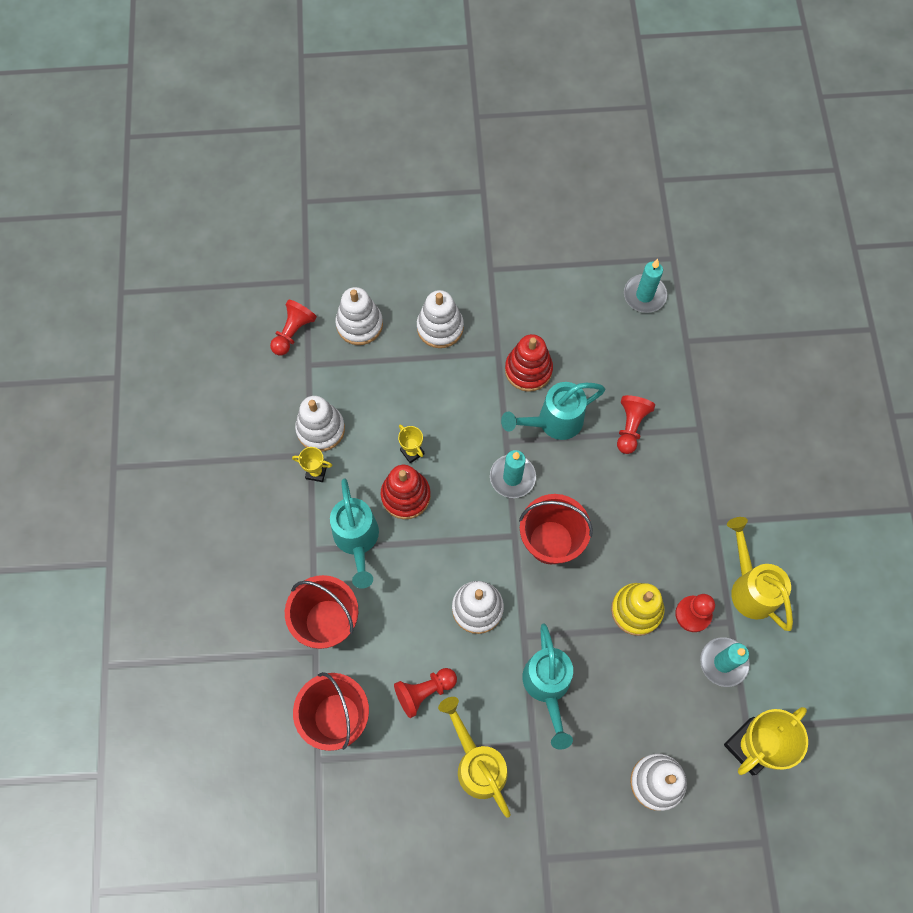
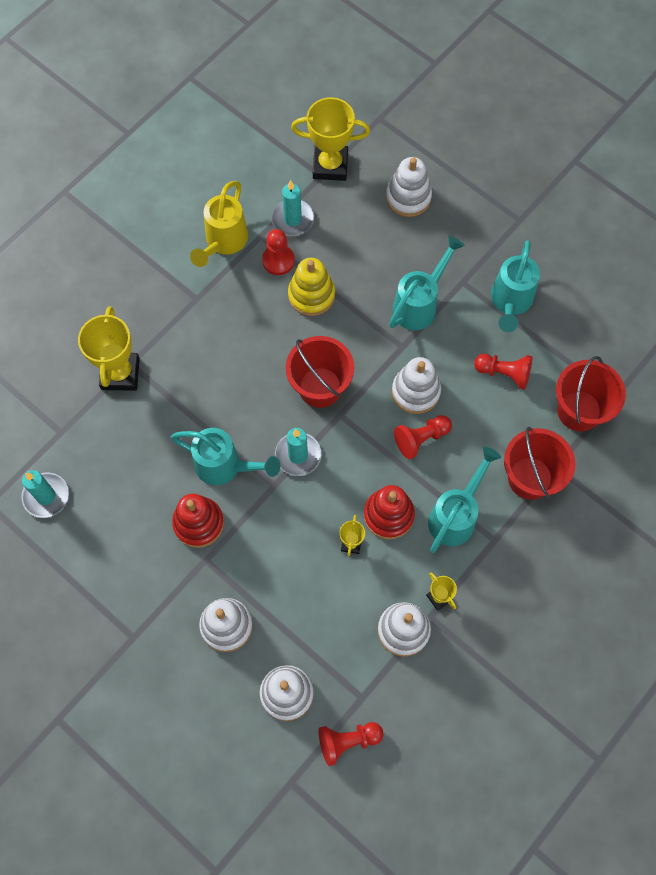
camera: 135 degrees left, 0 degrees up
yellow watering can [438,697,511,818] -> turquoise watering can [491,240,540,332]
red pawn [617,395,655,454] -> red pawn moved to [394,415,452,459]
none -> yellow trophy [78,306,140,391]

